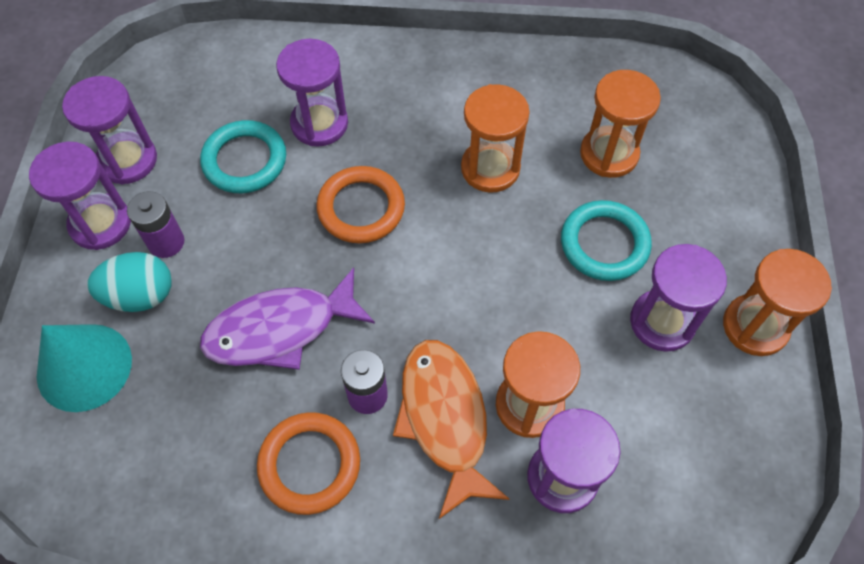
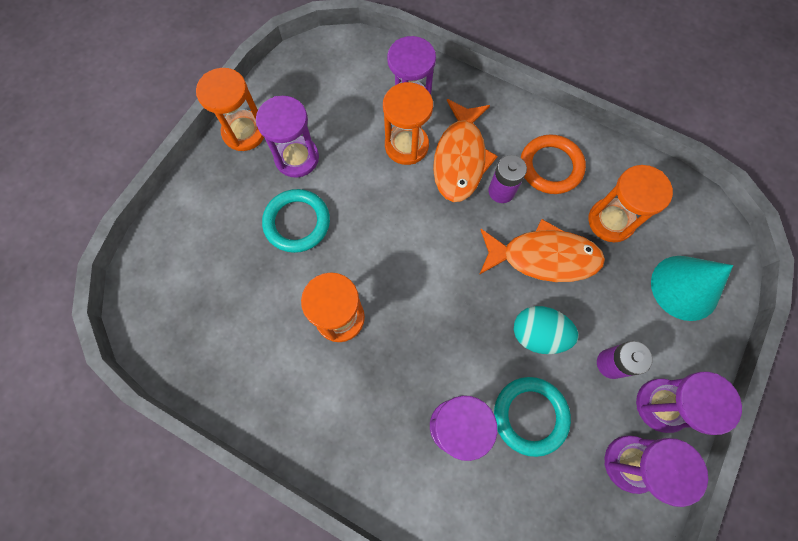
camera: 155 degrees left, 10 degrees up
turquoise egg [87,252,172,312] -> turquoise egg moved to [514,306,579,354]
purple fish [200,268,375,370] -> orange fish [479,219,605,282]
orange ring [316,166,405,243] -> none
orange hourglass [580,70,661,178] -> orange hourglass moved to [588,165,673,242]

